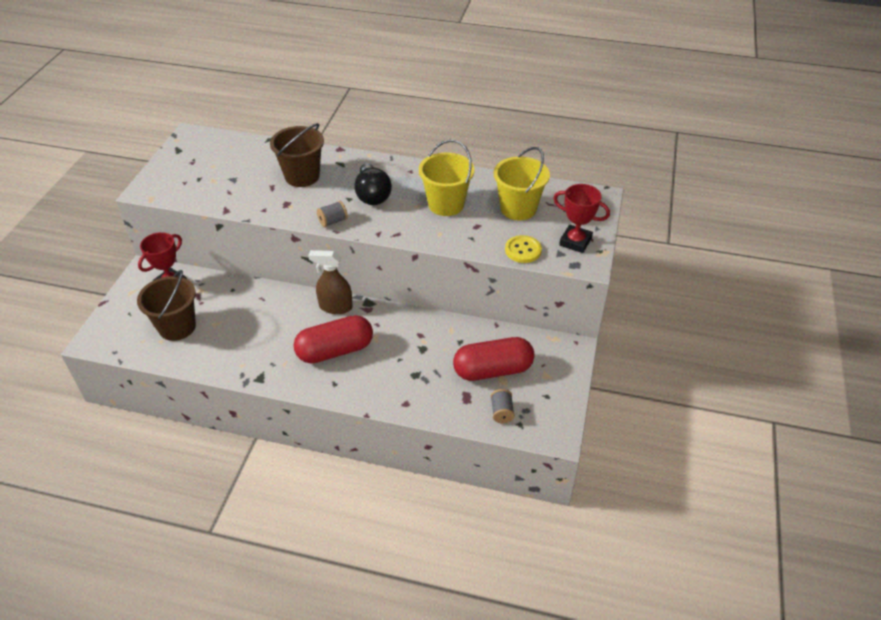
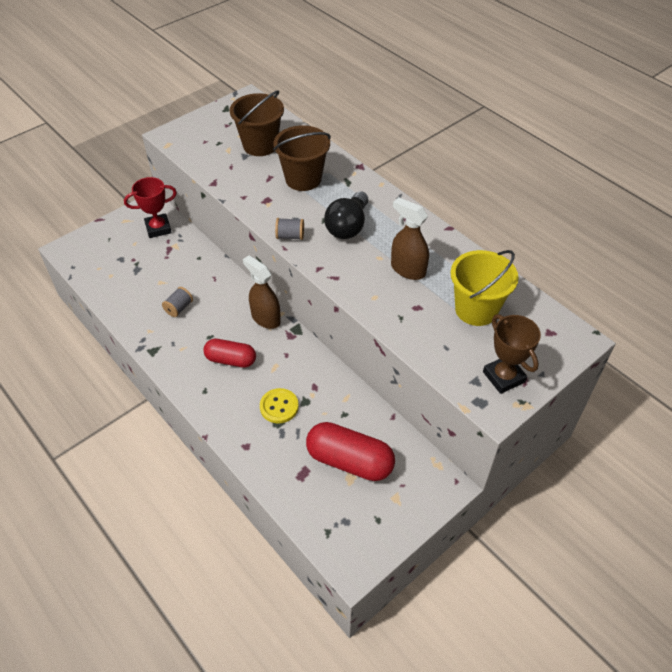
camera: 35 degrees right, 5 degrees up
brown bucket [137,270,196,341] -> brown bucket moved to [230,90,284,156]
red capsule [293,315,373,363] -> red capsule [203,339,256,368], size x0.65
yellow bucket [419,140,475,216] -> brown spray bottle [391,197,429,280]
grey spool [491,389,515,423] -> grey spool moved to [162,287,193,317]
yellow button [505,235,542,263] -> yellow button moved to [260,388,299,423]
red trophy [553,184,610,253] -> brown trophy [483,314,541,394]

